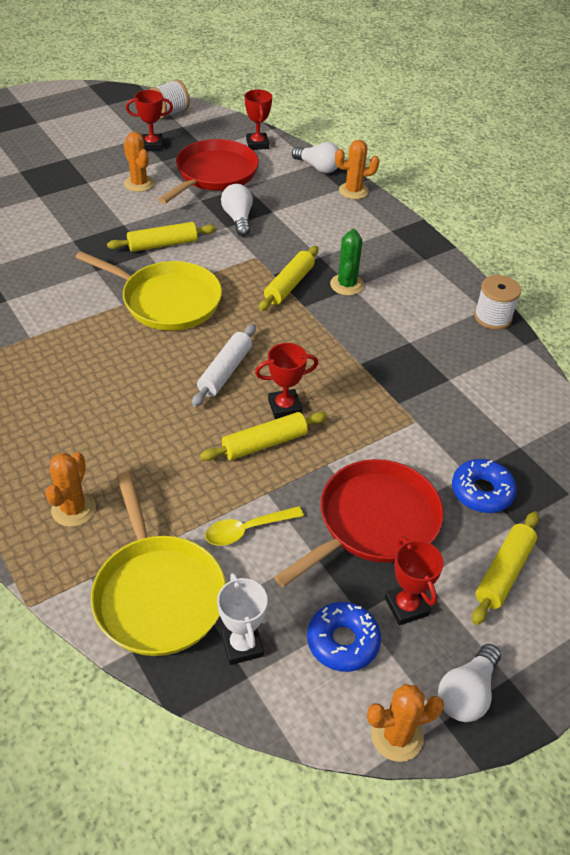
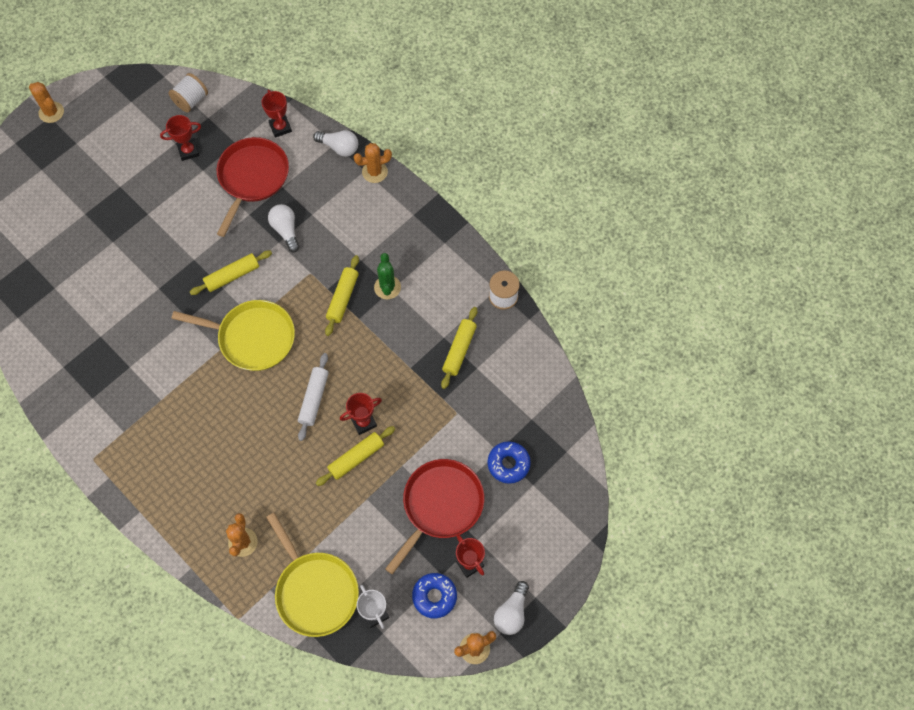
camera: 10 degrees left, 20 degrees up
orange cactus [124,132,154,192] -> orange cactus moved to [29,82,64,123]
yellow spoon [205,506,304,546] -> none
yellow rolling pin [472,511,539,625] -> yellow rolling pin moved to [441,307,477,389]

